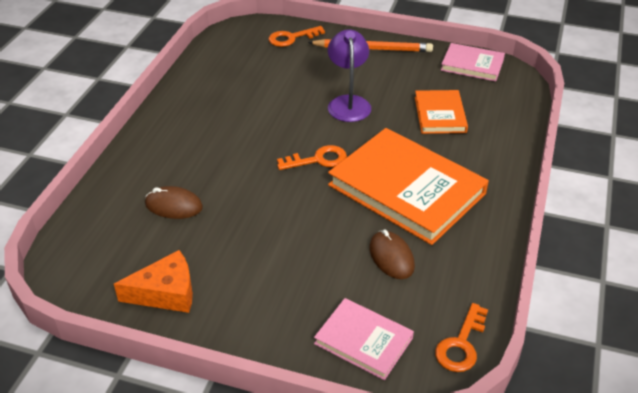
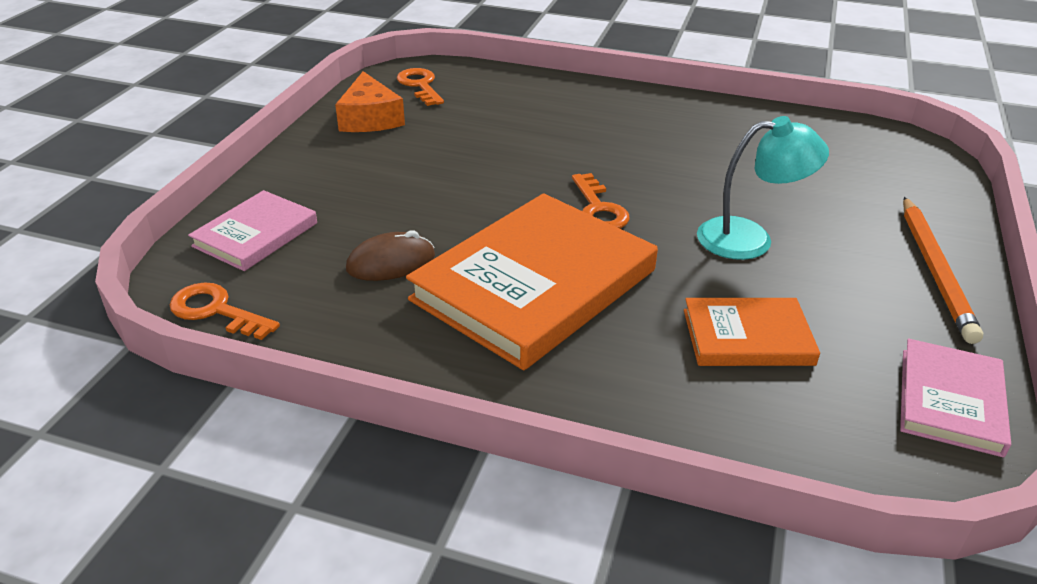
camera: 90 degrees right, 5 degrees down
brown mouse [145,186,203,219] -> none
orange key [268,26,325,47] -> orange key moved to [397,68,444,106]
purple lamp [328,29,371,122] -> turquoise lamp [697,116,829,260]

